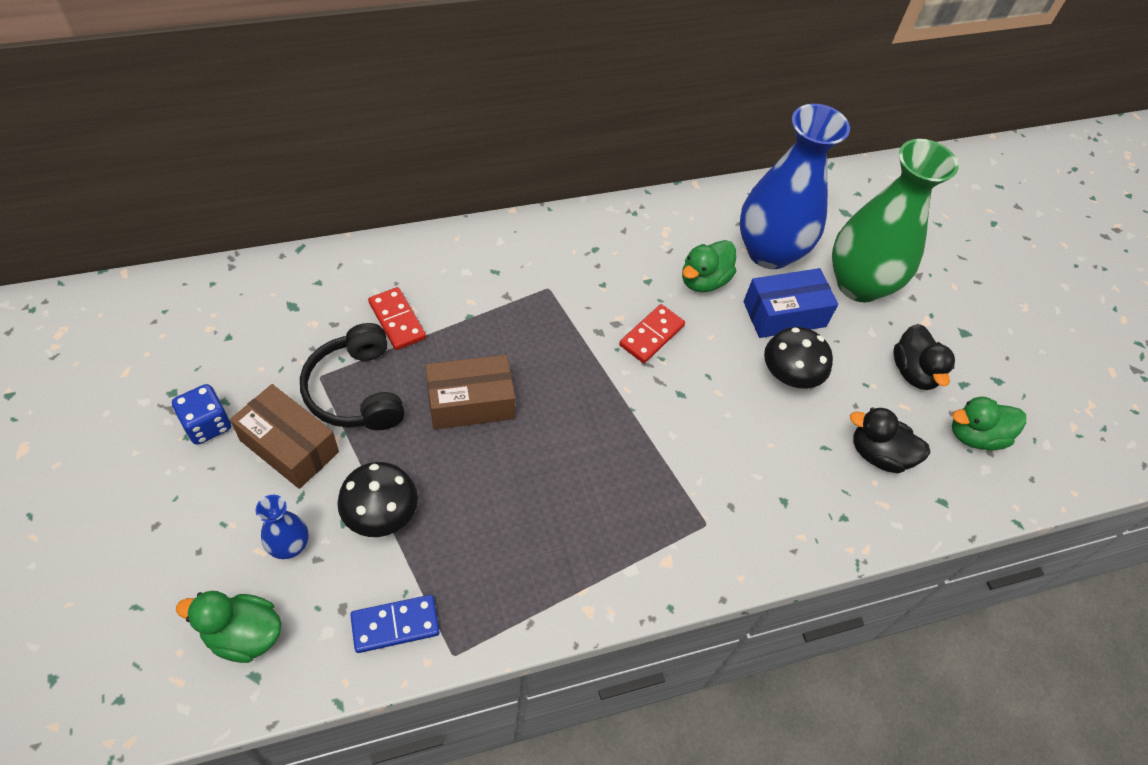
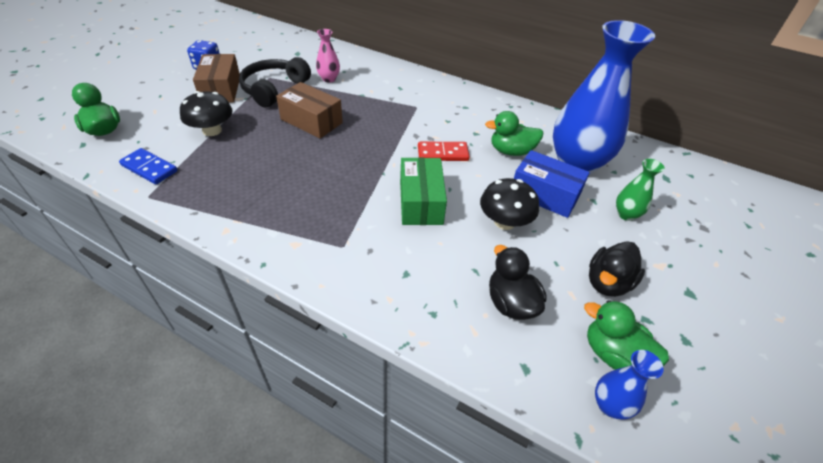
camera: 50 degrees right, 10 degrees down
blue vase [256,495,308,559] -> blue vase moved to [595,350,664,420]
red domino [368,287,426,350] -> pink vase [316,29,340,83]
green vase [832,139,958,302] -> green vase [616,159,664,221], size x0.42
none -> green box [400,158,447,225]

